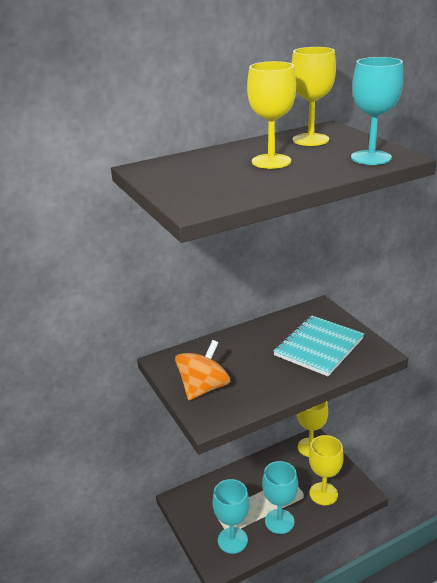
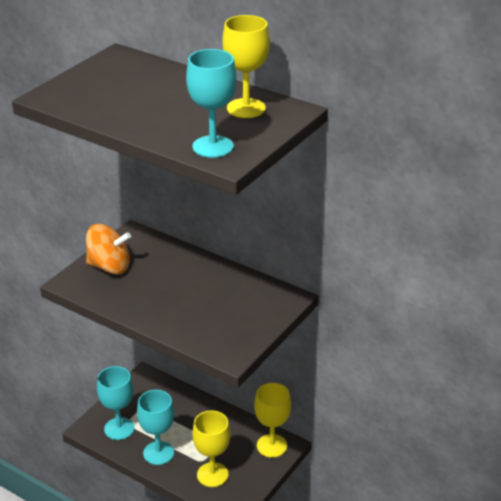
camera: 60 degrees right, 5 degrees up
yellow goblet [247,61,296,169] -> none
turquoise notebook [274,315,364,376] -> none

